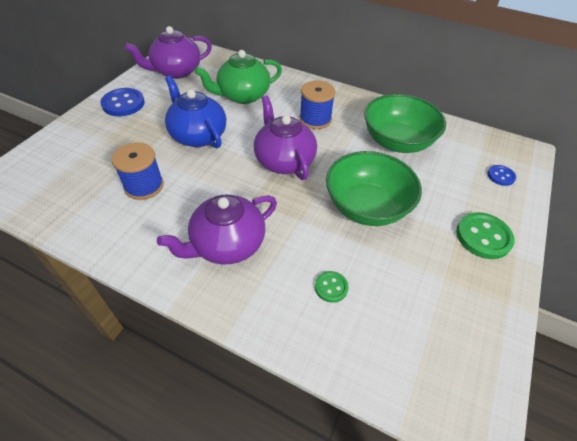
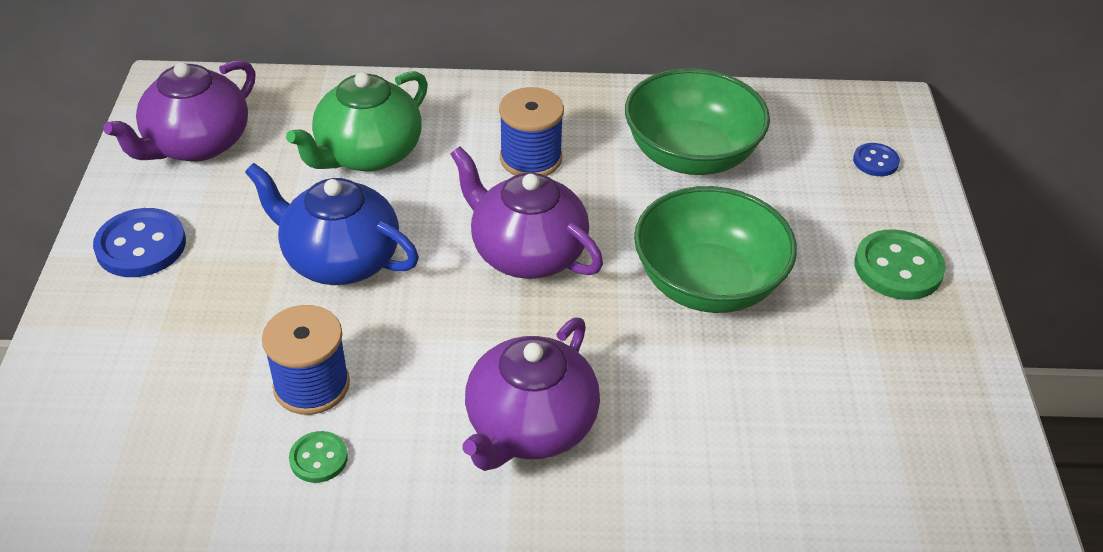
camera: 25 degrees left, 5 degrees down
green button [315,271,349,303] -> green button moved to [289,431,348,483]

